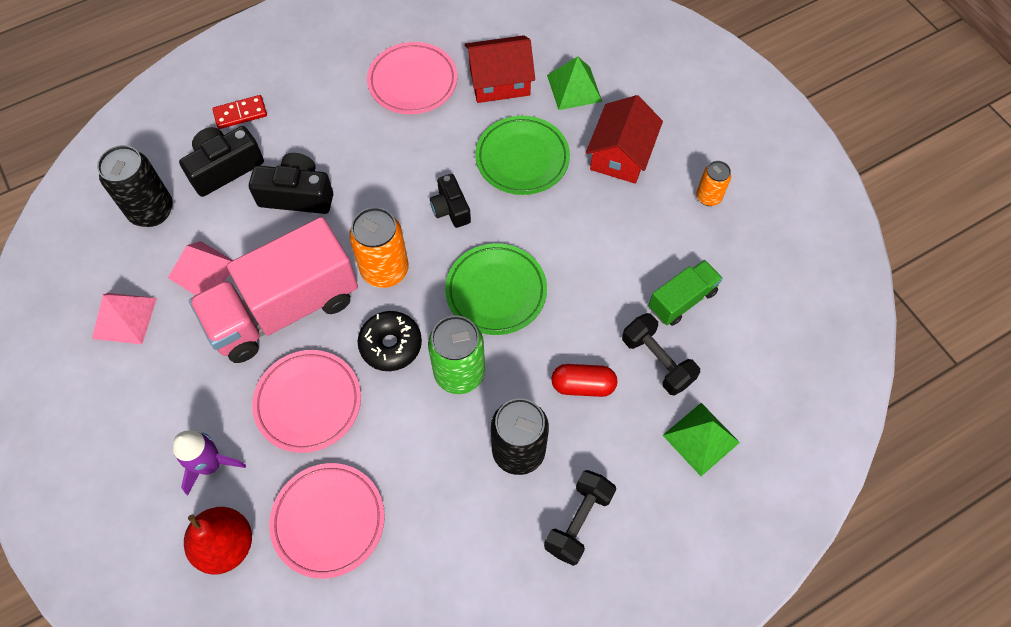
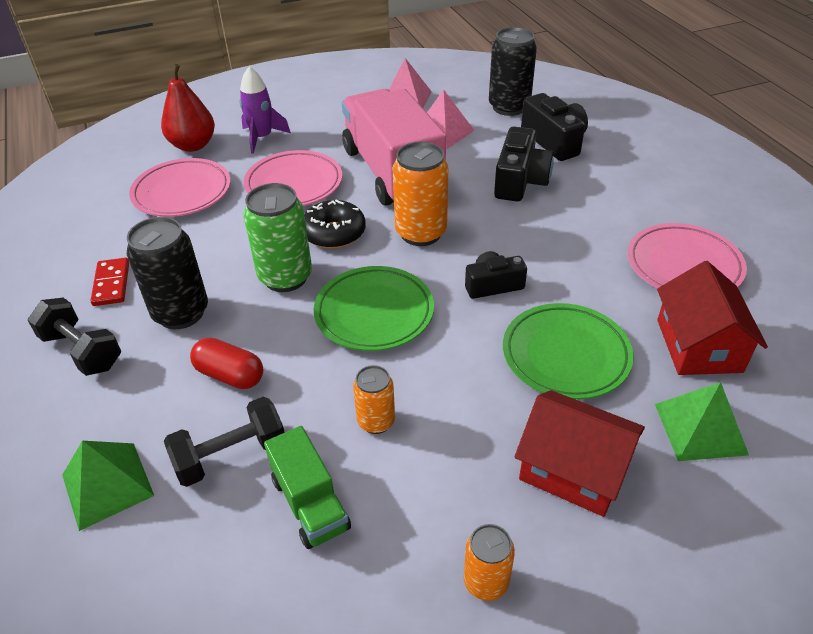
camera: 100 degrees right, 20 degrees down
red domino [212,95,267,129] -> red domino moved to [90,258,129,306]
red capsule [551,364,617,397] -> red capsule turned 75 degrees counterclockwise [190,338,263,389]
none -> orange can [353,365,395,434]

